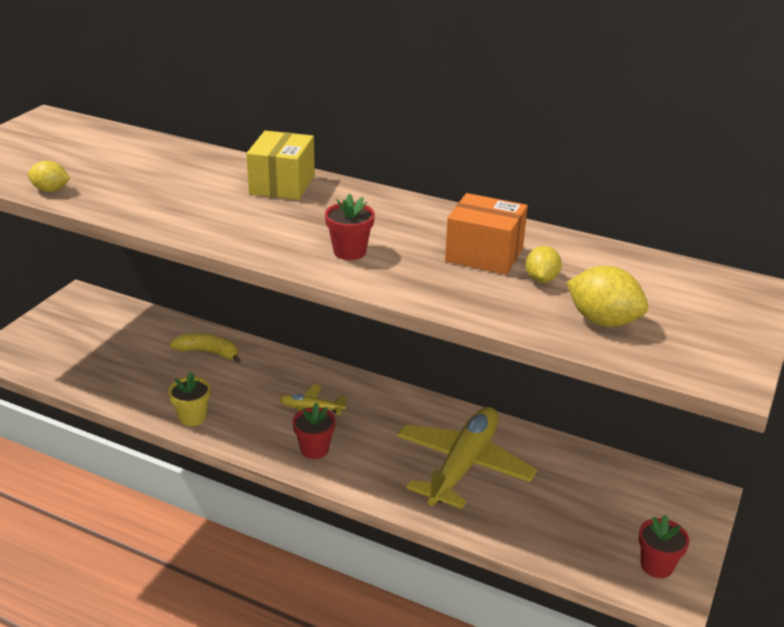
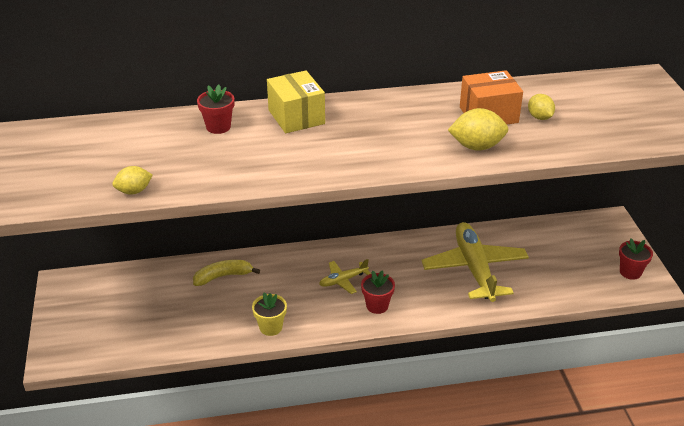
camera: 35 degrees left, 5 degrees up
red flower pot [325,193,375,260] -> red flower pot moved to [197,85,234,134]
yellow lemon [567,266,648,327] -> yellow lemon moved to [448,108,508,151]

